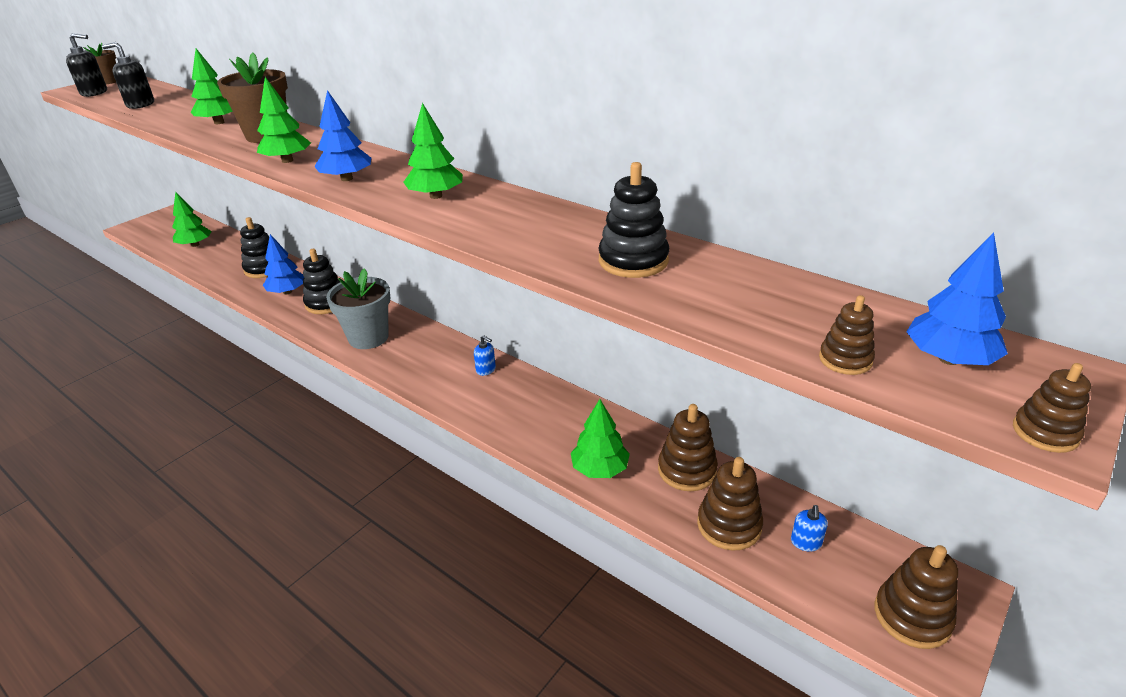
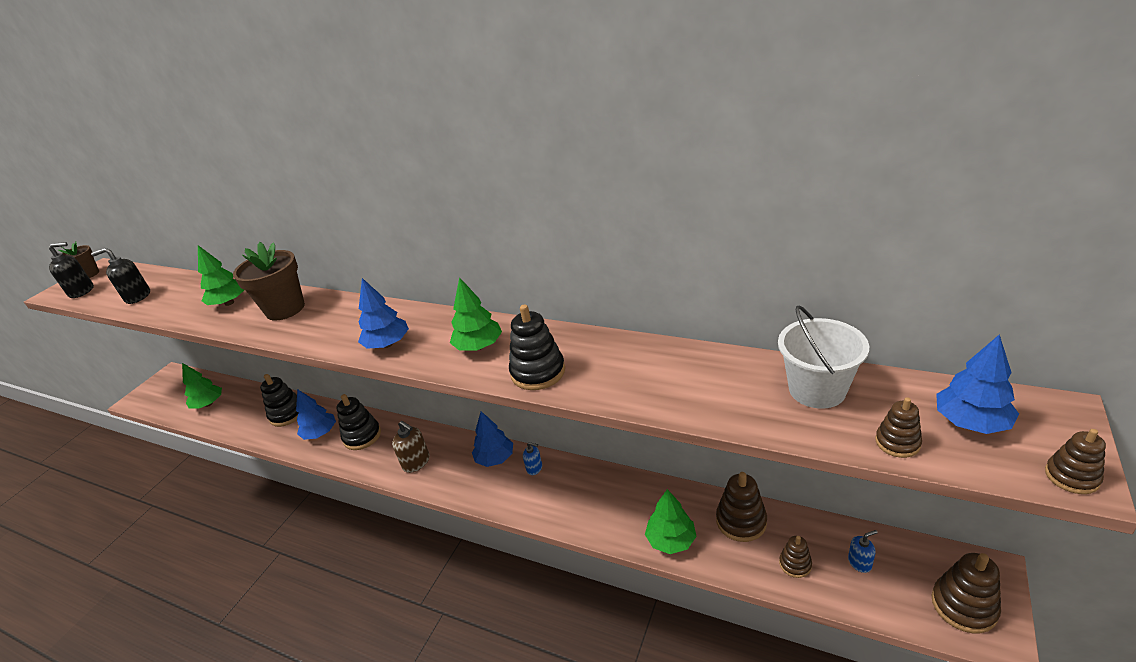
camera: 10 degrees left, 0 degrees up
green tree [257,77,311,163] -> none
grey flower pot [326,268,390,349] -> brown soap dispenser [392,421,430,473]
black stacking toy [598,162,669,278] -> black stacking toy moved to [509,304,565,390]
brown stacking toy [697,457,763,551] -> brown stacking toy [779,536,812,578], size x0.58
blue soap dispenser [791,505,828,552] -> blue soap dispenser turned 105 degrees counterclockwise [848,530,878,573]
none -> blue tree [472,411,513,467]
none -> white bucket [778,305,869,409]

